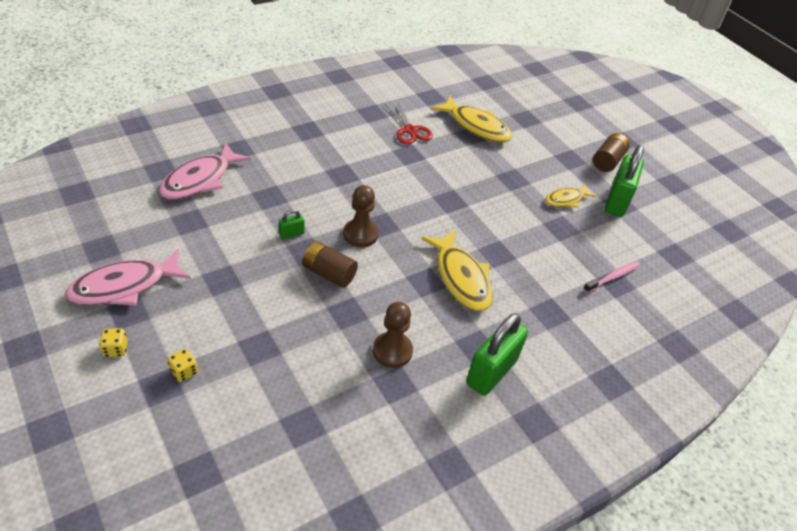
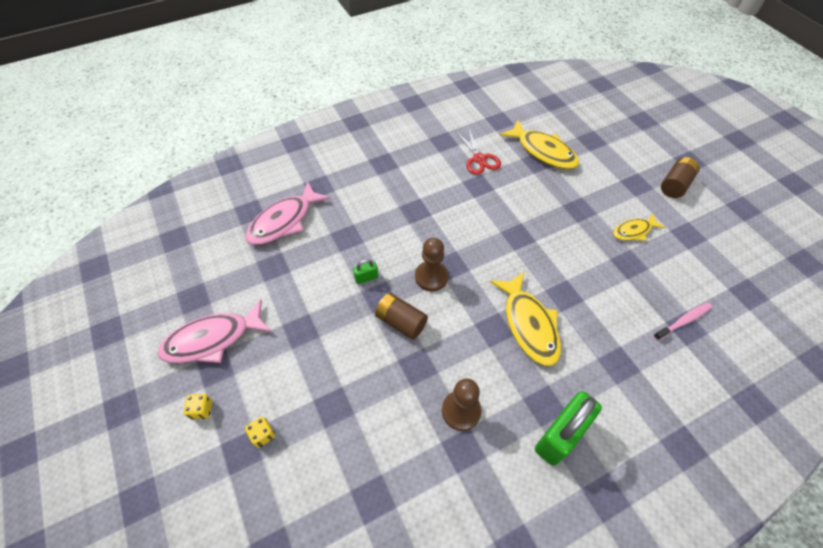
camera: 10 degrees right, 10 degrees up
green padlock [605,145,644,217] -> none

